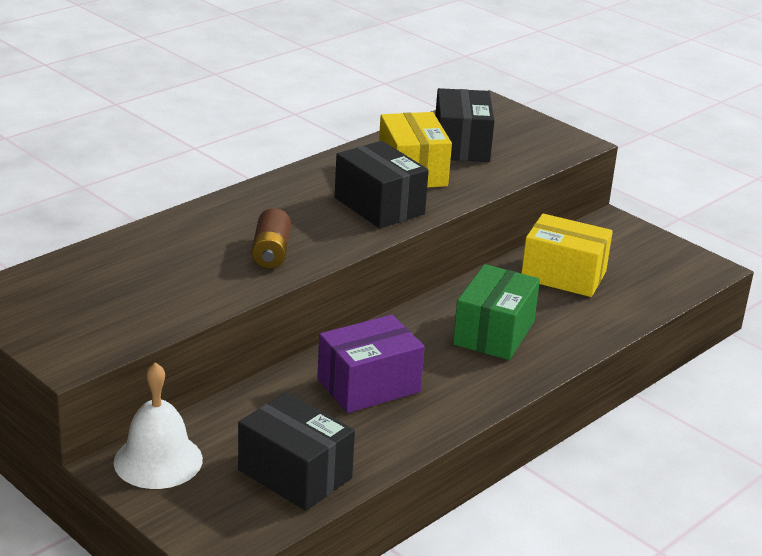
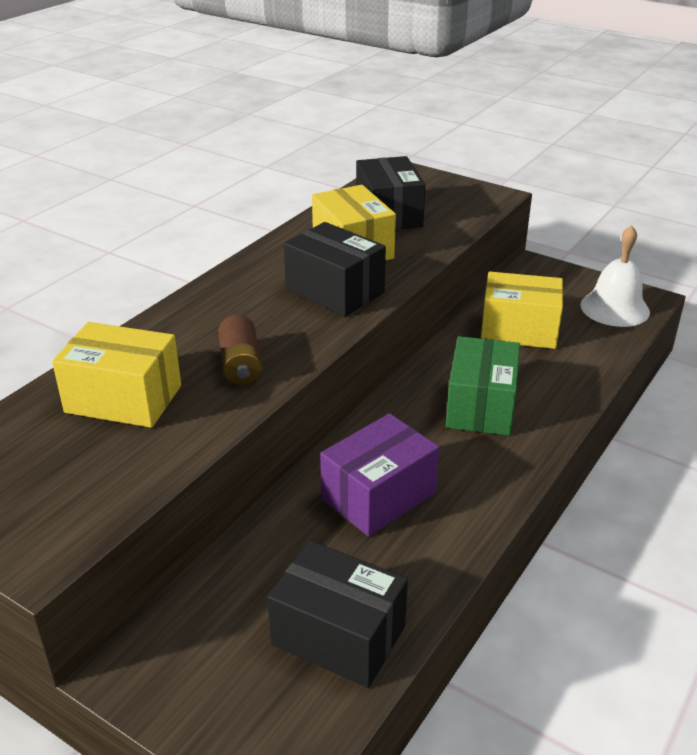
camera: 10 degrees left, 5 degrees up
white bell [114,362,203,489] -> white bell moved to [580,225,650,327]
none -> yellow box [52,322,181,428]

